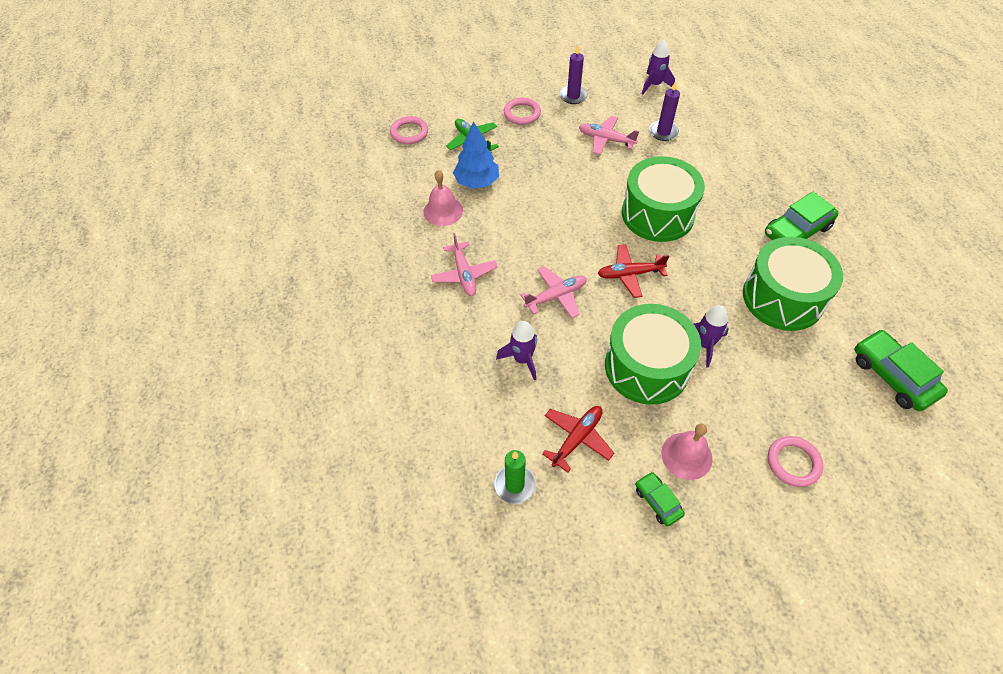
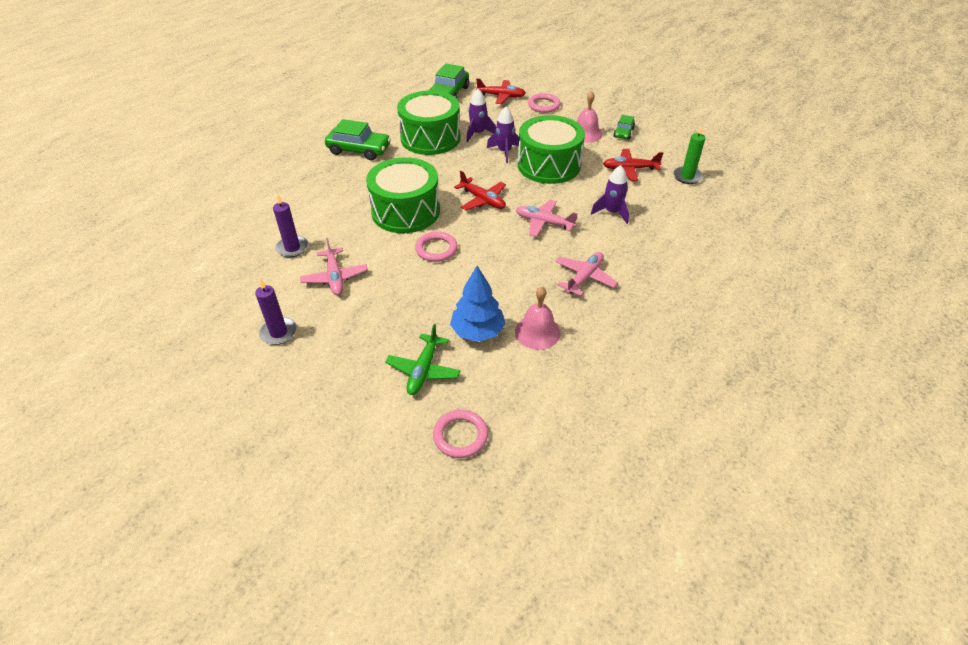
camera: 130 degrees left, 10 degrees down
pink ring [504,98,541,125] -> pink ring moved to [415,231,458,262]
purple rocket [642,40,675,95] -> purple rocket moved to [466,89,496,142]
none -> red plane [476,78,526,104]

